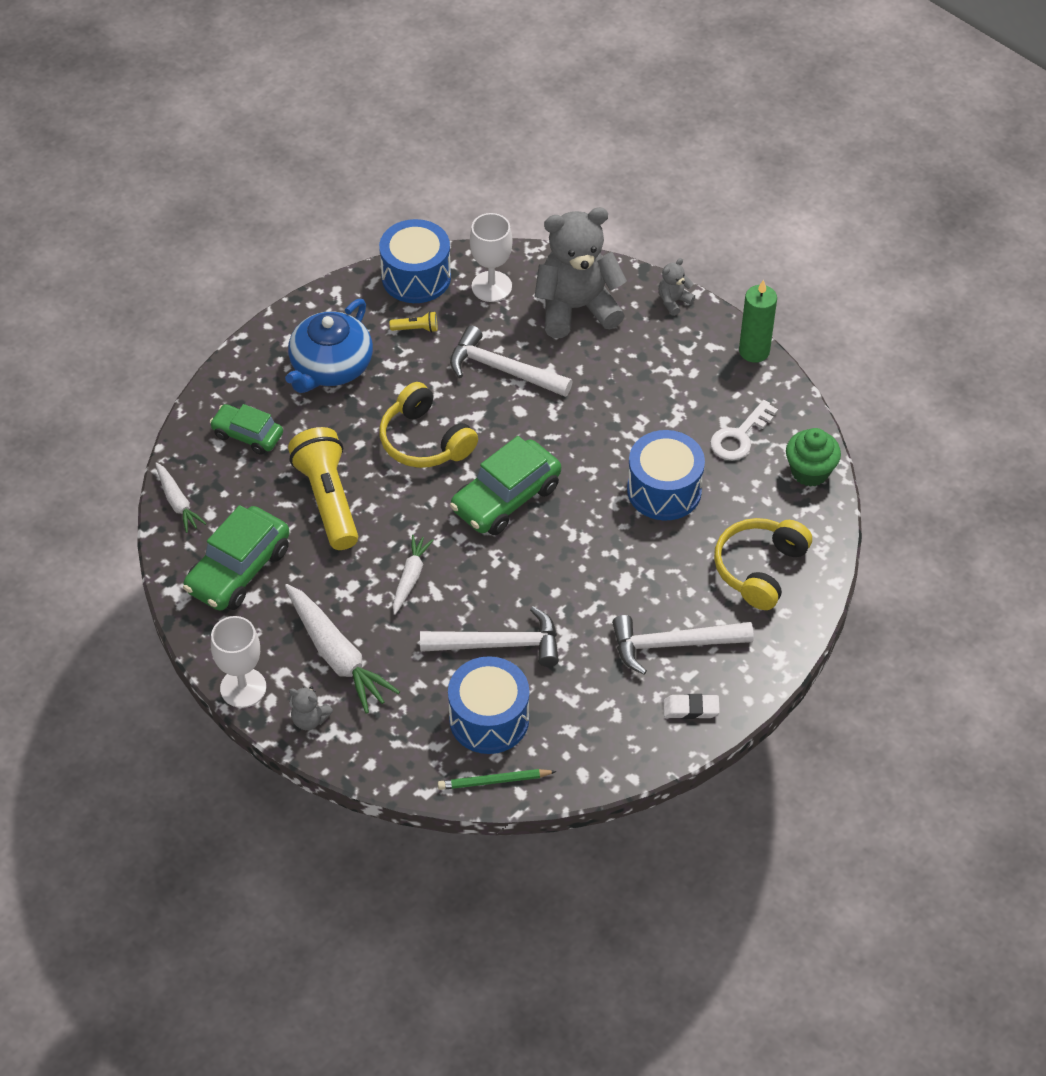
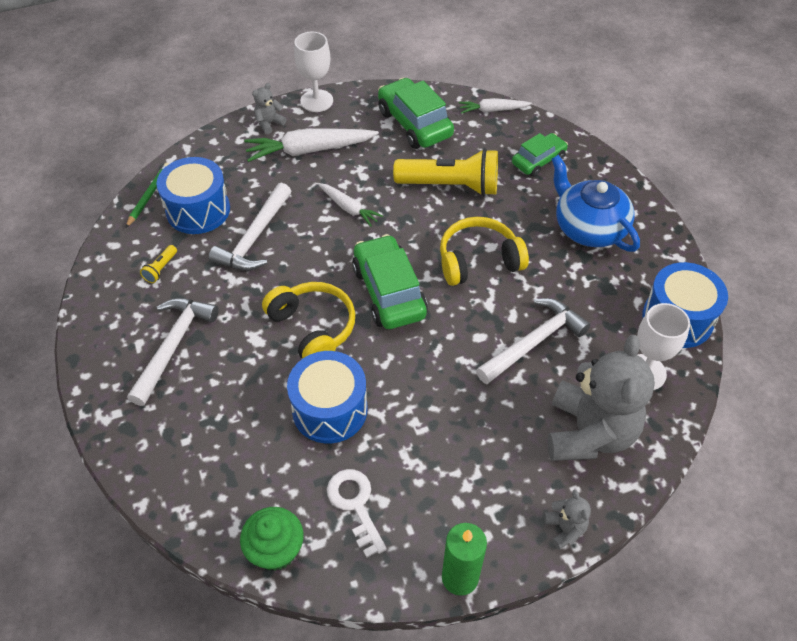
camera: 115 degrees right, 0 degrees up
yellow flashlight [390,312,437,333] -> yellow flashlight moved to [140,245,177,283]
white eraser [663,694,720,719] -> none
yellow headphones [714,518,812,610] -> yellow headphones moved to [262,282,356,359]

